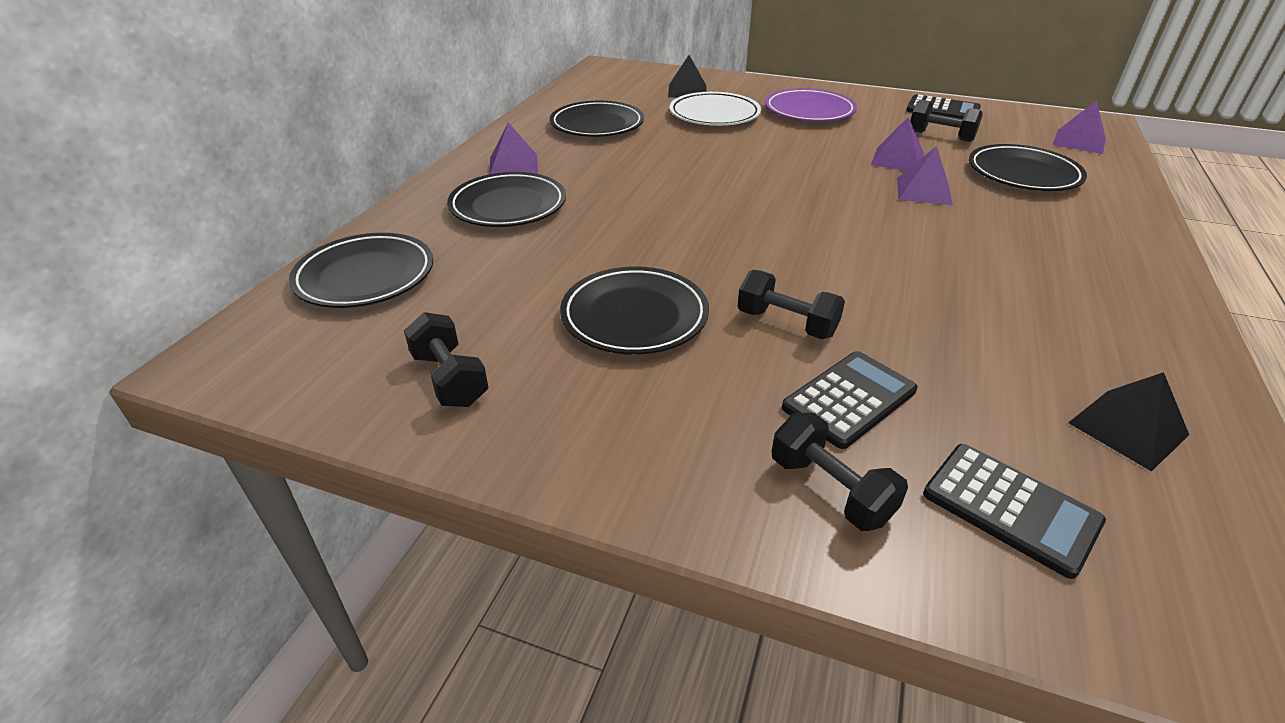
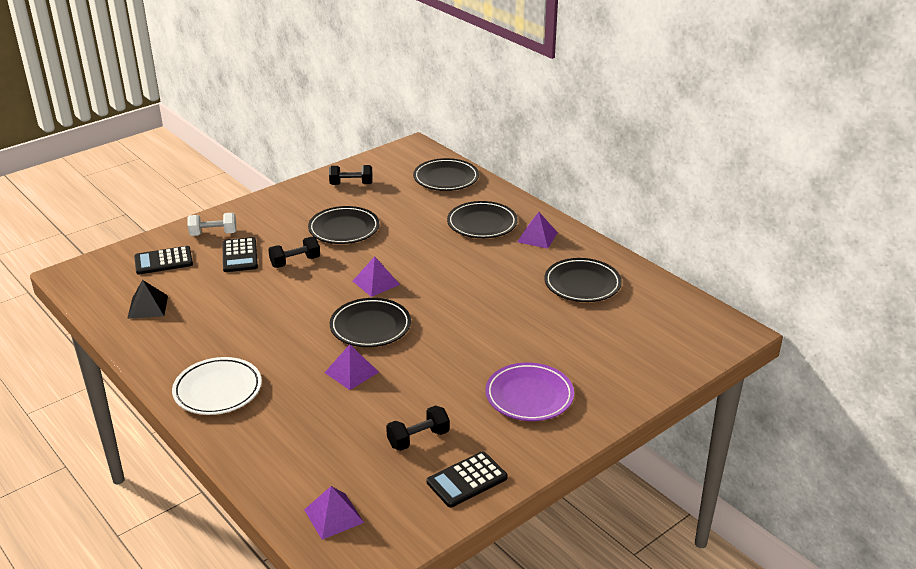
camera: 120 degrees right, 5 degrees down
black pyramid [668,55,707,98] -> none
white plate [669,92,761,126] -> white plate moved to [172,357,262,415]
black dumbbell [771,413,908,531] -> white dumbbell [188,213,236,236]
purple pyramid [871,117,924,171] -> purple pyramid moved to [353,256,400,297]
black plate [969,144,1087,191] -> black plate moved to [330,298,411,347]

